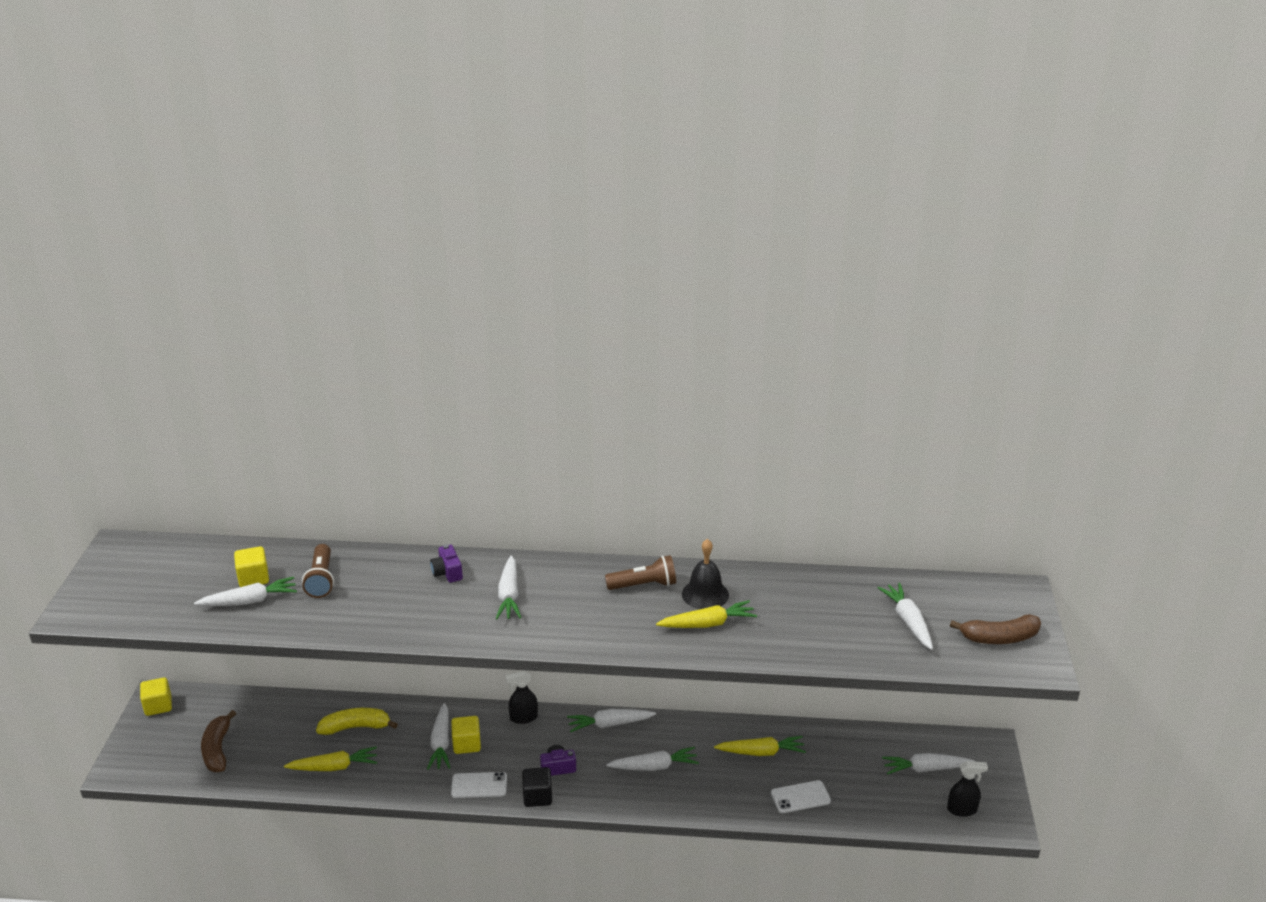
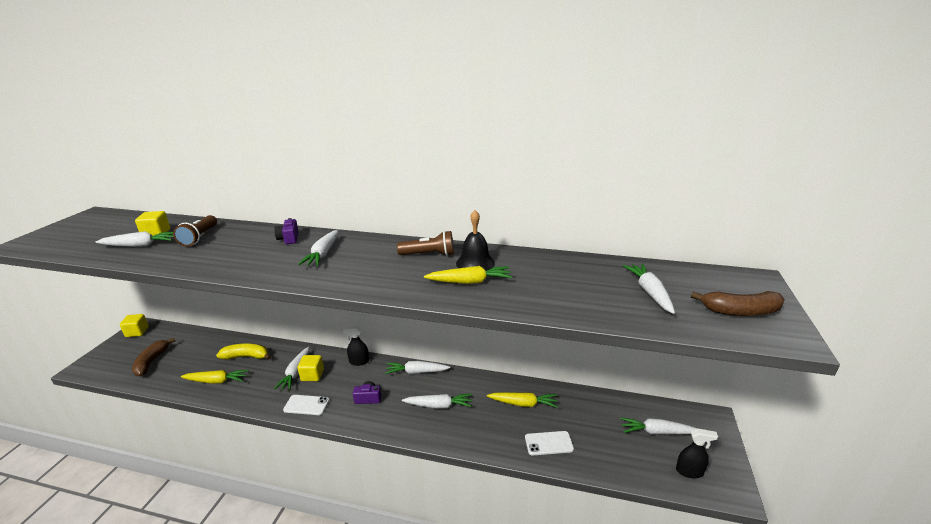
camera: 10 degrees right, 5 degrees down
black cube [522,767,552,807] -> none

